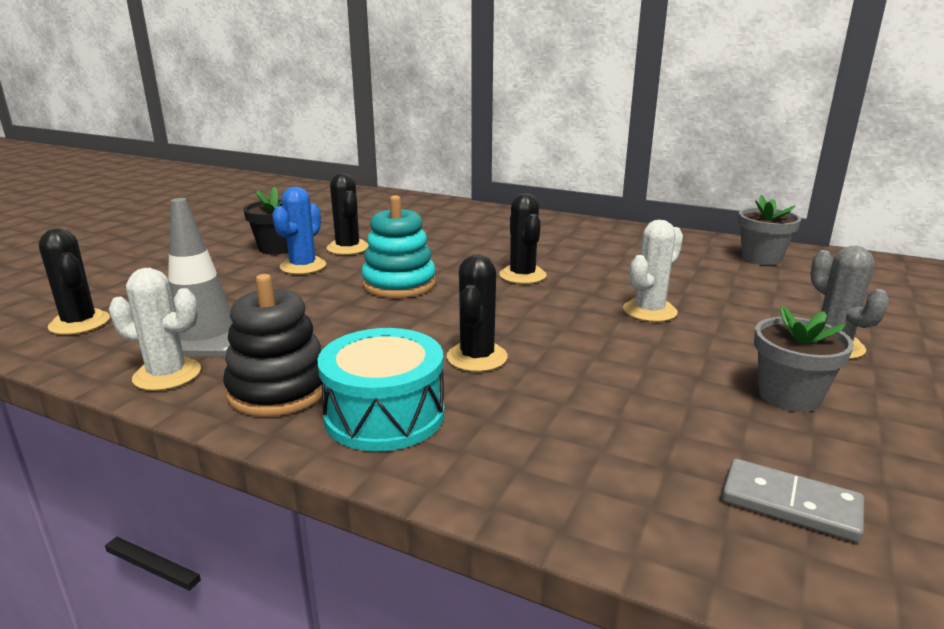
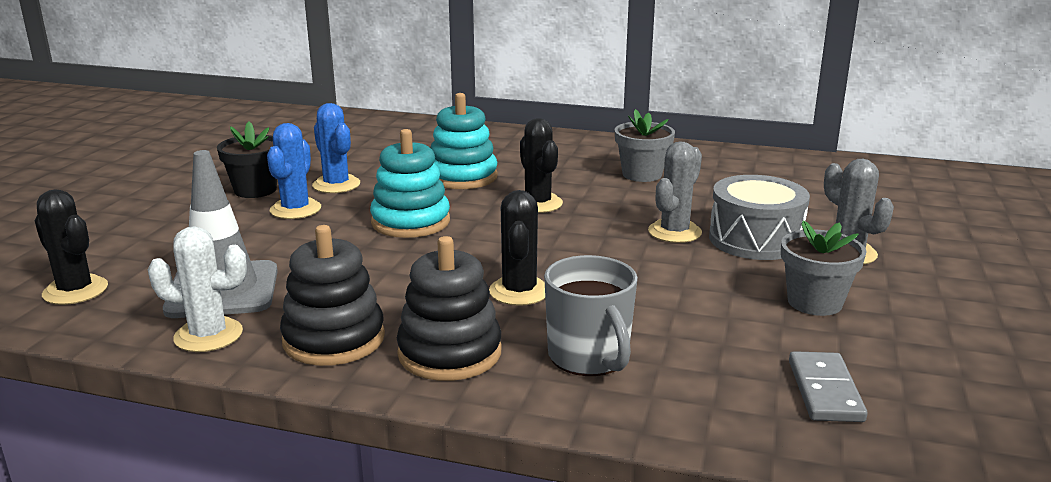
camera: 10 degrees left, 0 degrees up
turquoise drum [317,328,444,452] -> black stacking toy [397,236,502,381]
black cactus [326,173,369,255] -> blue cactus [312,103,360,193]
white cactus [623,220,683,322] -> grey cactus [648,141,702,243]
grey domino [722,459,864,542] -> grey domino turned 75 degrees clockwise [789,351,868,422]
grey flower pot [738,195,801,265] -> grey flower pot moved to [615,109,675,182]
none -> turquoise stacking toy [430,93,498,189]
none -> grey mug [544,255,638,376]
none -> grey drum [709,175,810,260]

